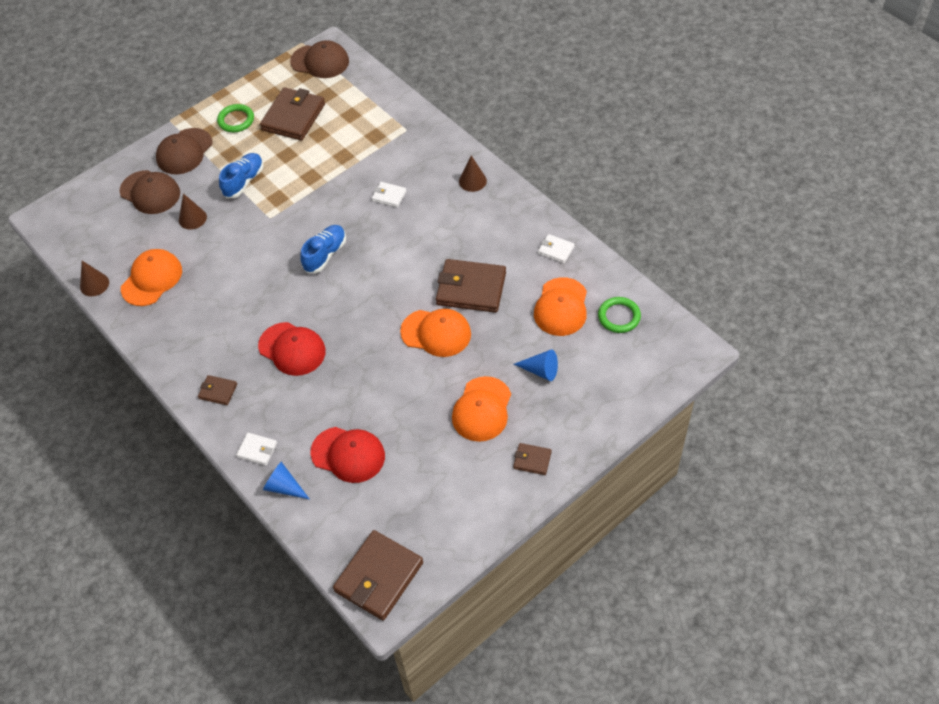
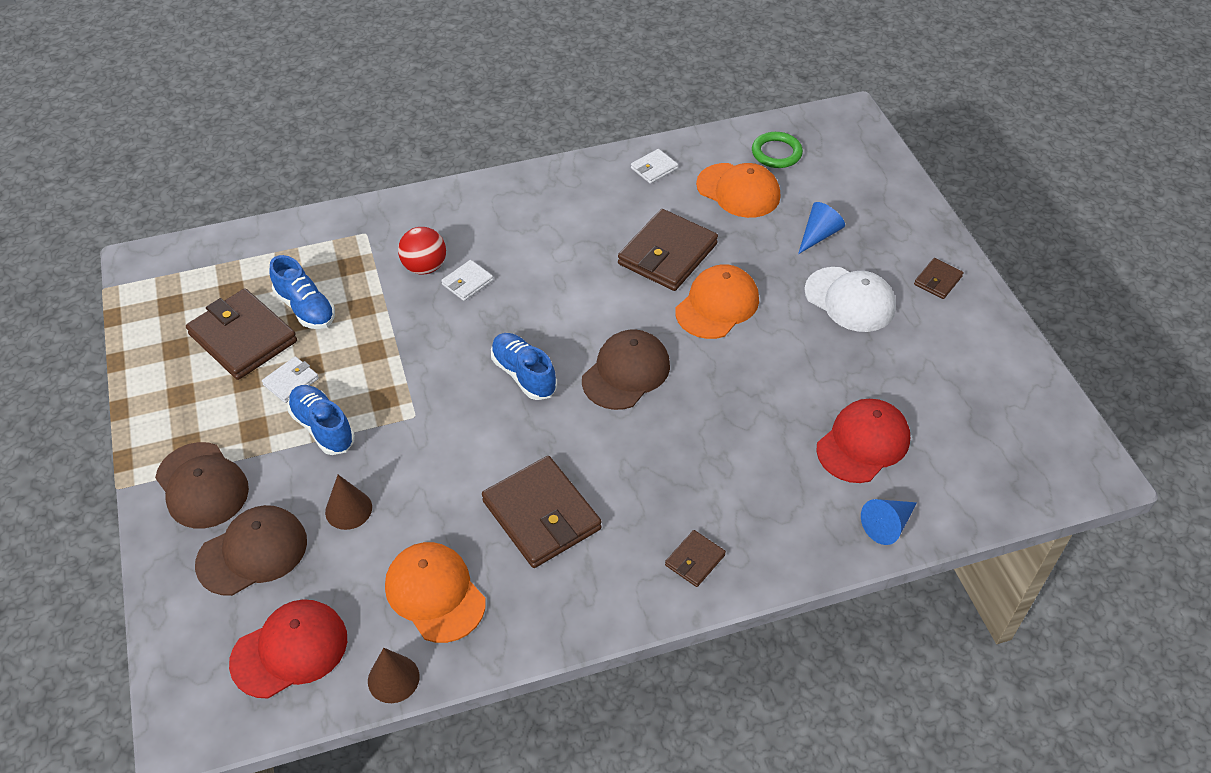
camera: 70 degrees left, 5 degrees down
green ring [217,104,254,132] -> none
white wallet [236,433,277,466] -> white wallet moved to [262,356,319,403]
red cap [258,322,326,376] -> red cap moved to [229,599,347,698]
brown cap [290,40,349,78] -> brown cap moved to [582,330,670,410]
brown wallet [333,530,423,621] -> brown wallet moved to [482,456,602,568]
orange cap [452,376,511,442] -> white cap [804,267,896,332]
brown cone [459,155,487,192] -> none
none -> blue shoe [270,255,335,329]
none -> red ball [398,227,446,275]

